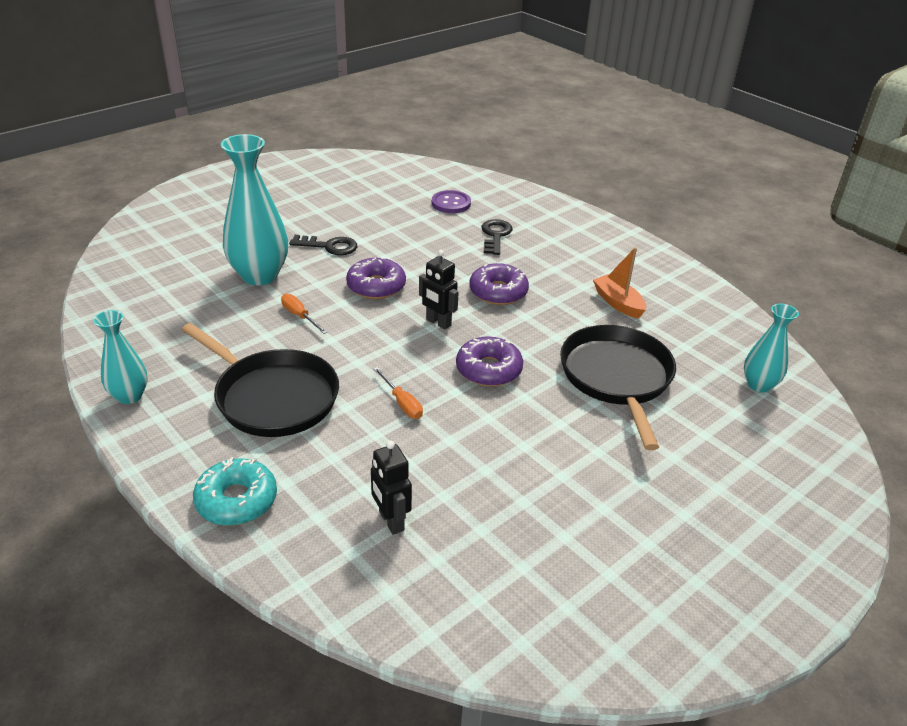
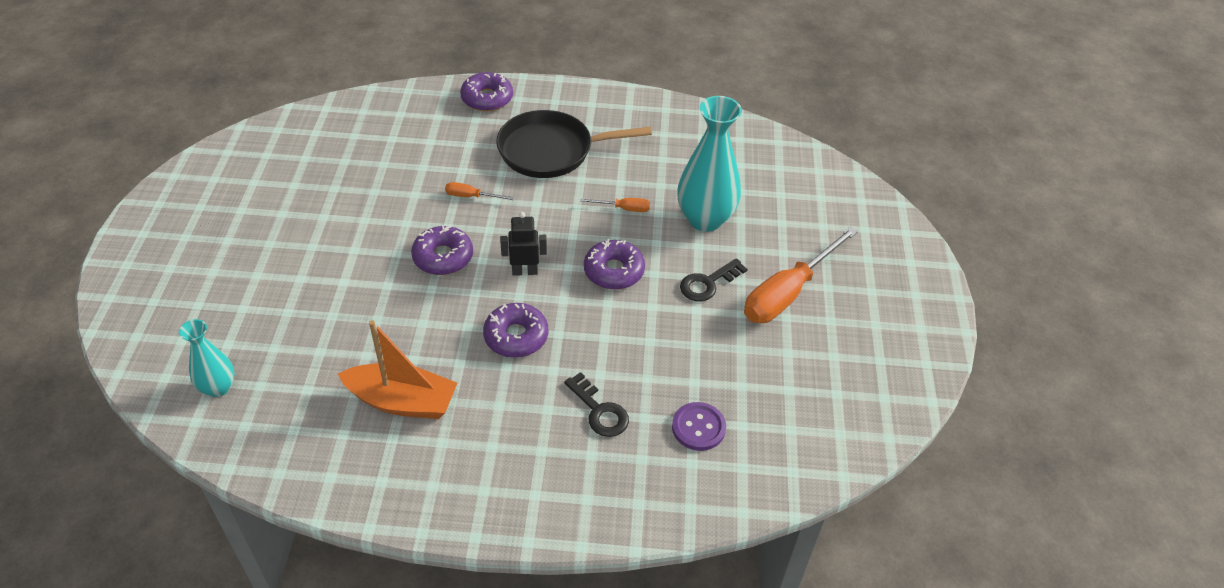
camera: 135 degrees right, 10 degrees up
turquoise vase [93,310,148,404] -> none
turquoise donut [193,457,277,526] -> purple donut [460,72,513,112]
black robot [371,441,412,535] -> none
black pan [560,325,676,450] -> none
orange boat [593,247,646,319] -> orange boat [338,320,457,419], size x1.54
none -> orange screwdriver [744,226,858,323]

